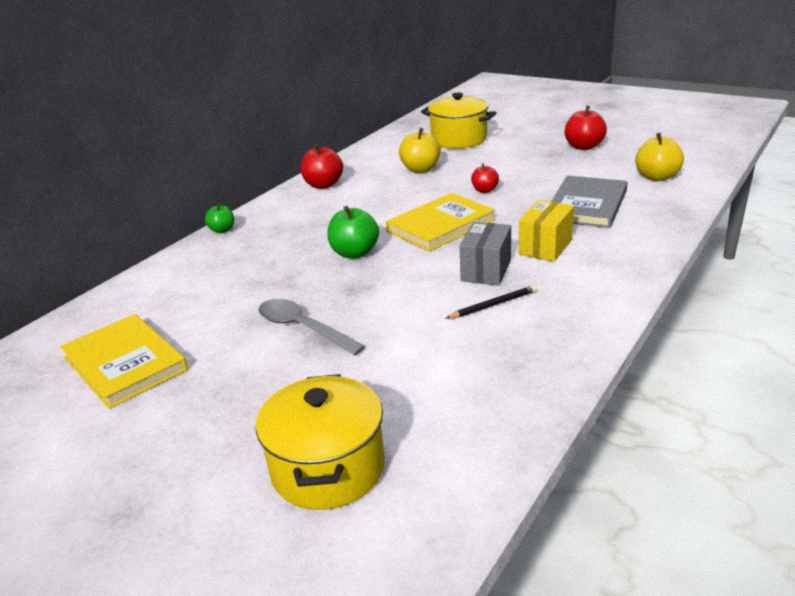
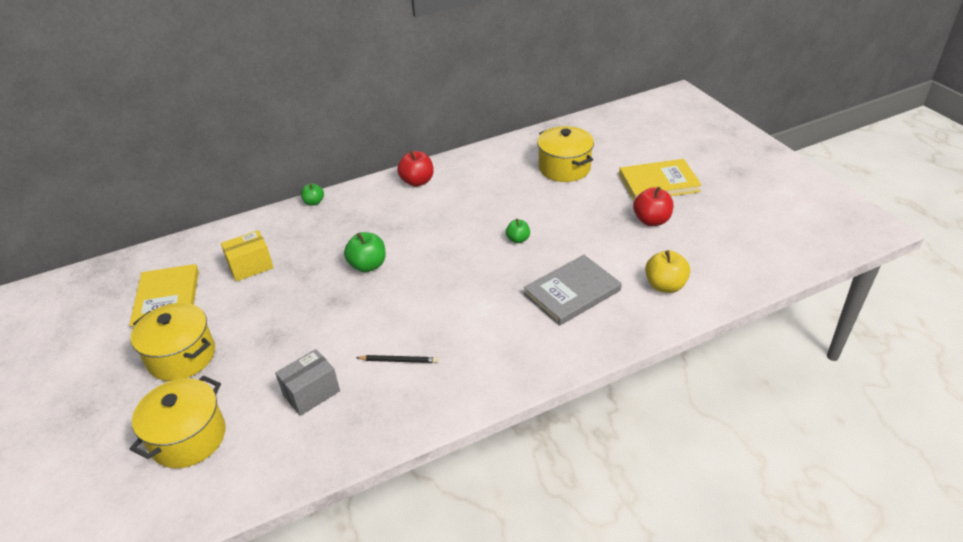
camera: 30 degrees right, 10 degrees up
grey spoon [259,299,366,355] -> none
yellow book [386,193,495,251] -> yellow book moved to [619,159,702,201]
yellow apple [399,128,441,173] -> none
grey box [459,222,511,285] -> grey box moved to [275,349,340,416]
red apple [471,164,499,193] -> green apple [506,219,530,243]
yellow box [519,200,574,262] -> yellow box moved to [221,230,274,282]
none -> yellow pot [131,303,215,381]

